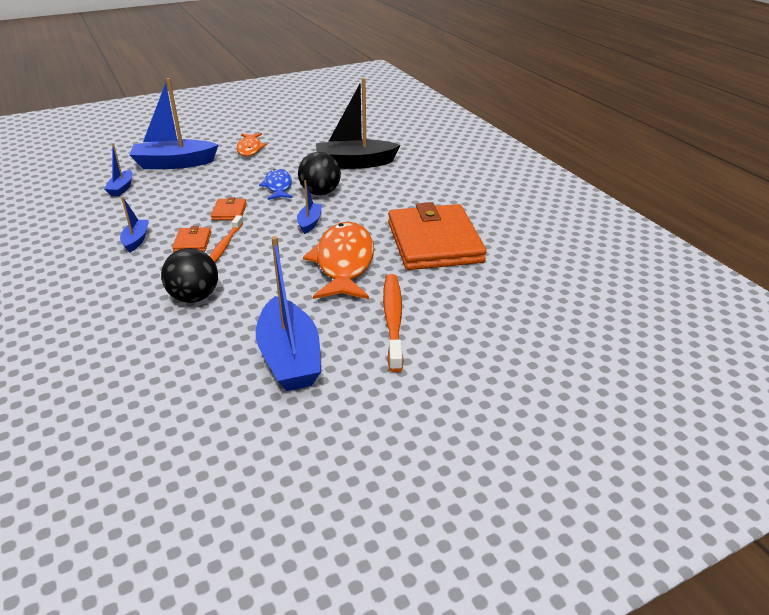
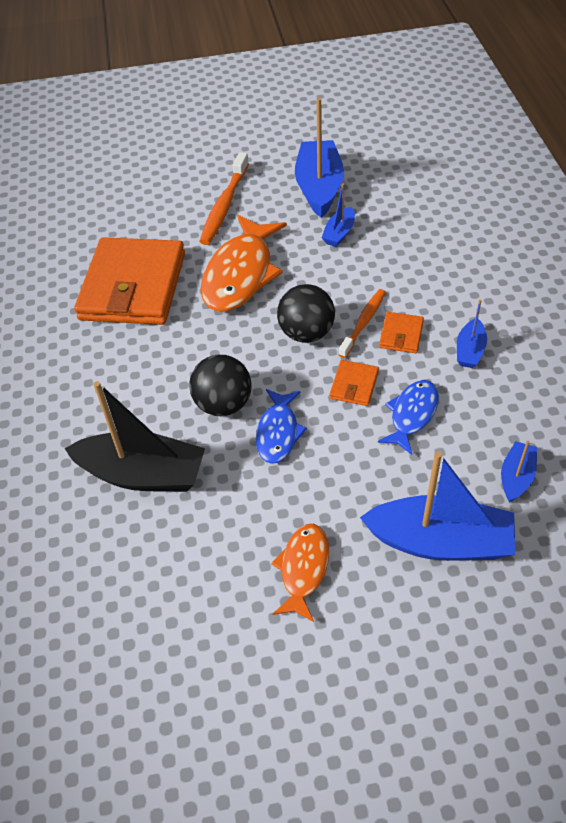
camera: 160 degrees left, 15 degrees up
black ball [161,248,218,303] -> black ball moved to [277,284,335,343]
blue boat [297,180,322,234] -> blue boat moved to [322,183,355,247]
none -> blue fish [378,380,439,455]

